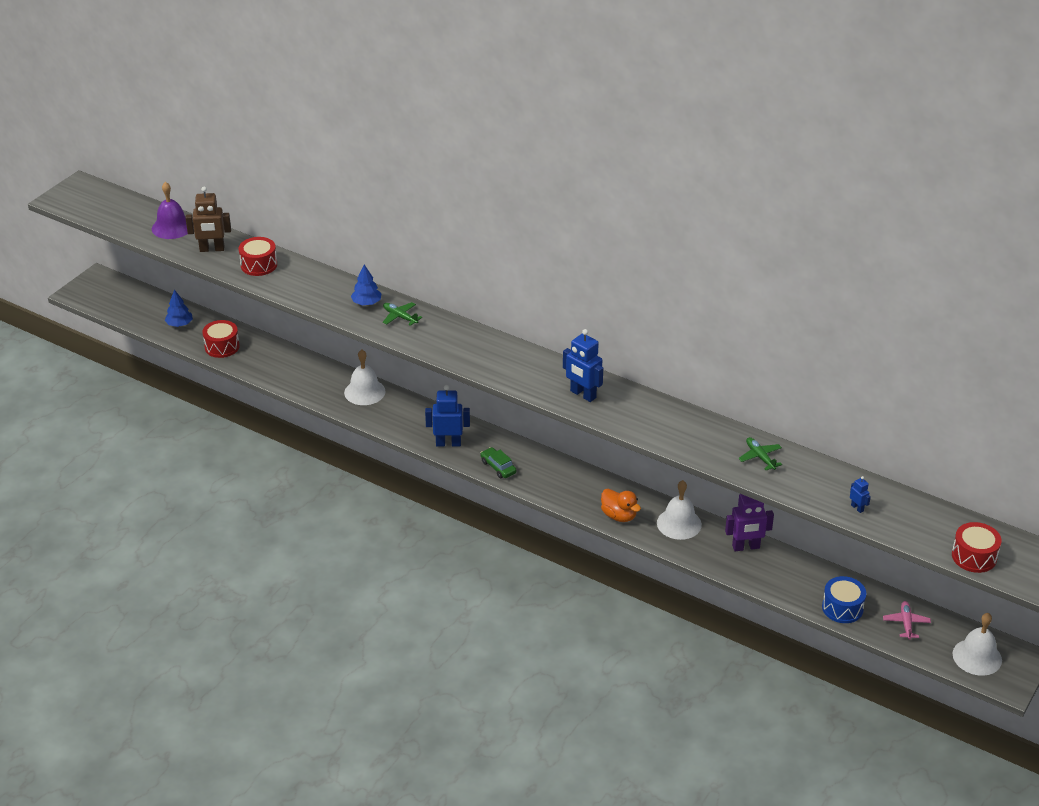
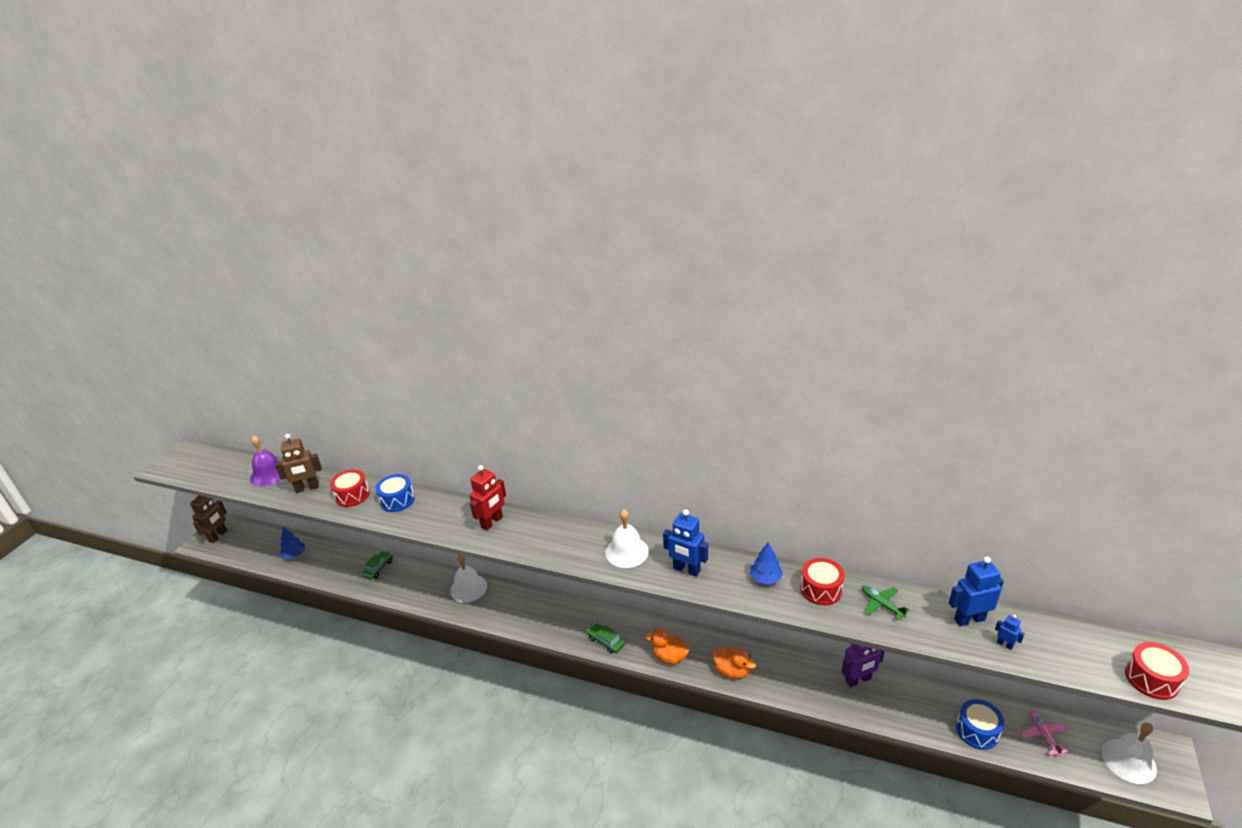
camera: 10 degrees left, 5 degrees down
red drum [202,320,240,358] -> red drum moved to [800,558,845,605]
blue tree [351,265,382,305] -> blue tree moved to [750,542,783,585]
green plane [383,302,422,326] -> red robot [469,465,506,530]
blue robot [425,385,470,447] -> blue robot moved to [949,557,1004,626]
white bell [657,480,702,540] -> white bell moved to [605,509,649,568]
none -> brown robot [190,495,227,543]
none -> green car [362,550,393,580]
none -> blue drum [375,474,415,512]
none -> orange duck [645,629,690,664]

